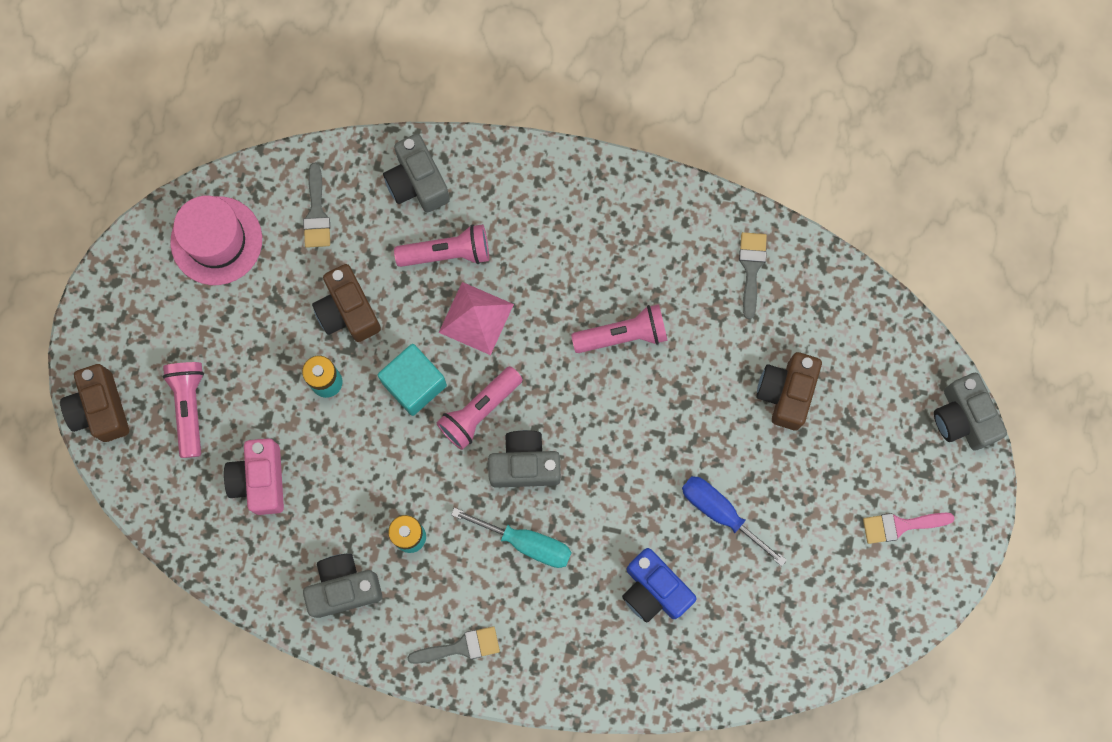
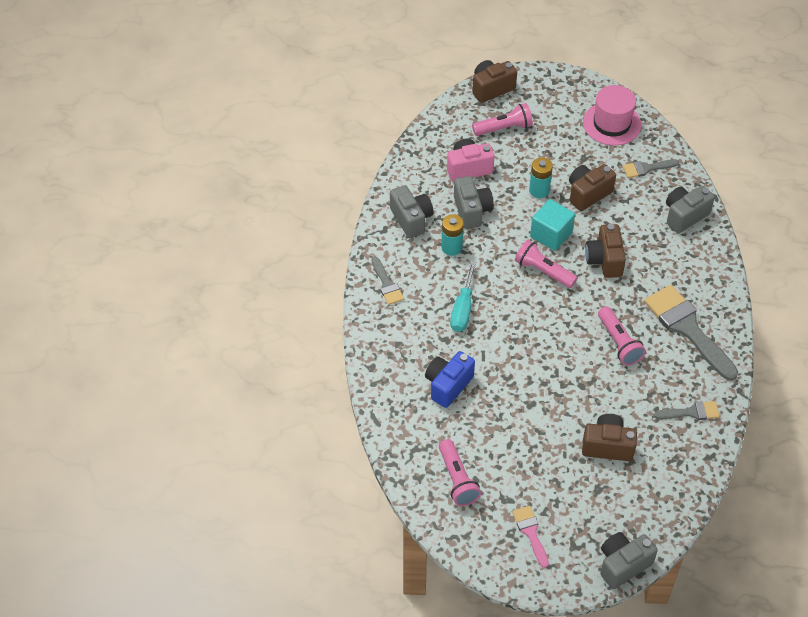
camera: 80 degrees right, 25 degrees down
pink flashlight [394,224,489,267] -> pink flashlight moved to [439,439,481,506]
pink pyramid [439,282,514,355] -> brown camera [585,224,626,278]
grey camera [488,430,561,488] -> grey camera moved to [454,176,494,229]
blue screwdriver [682,476,787,566] -> none
none -> grey brush [644,285,738,381]

